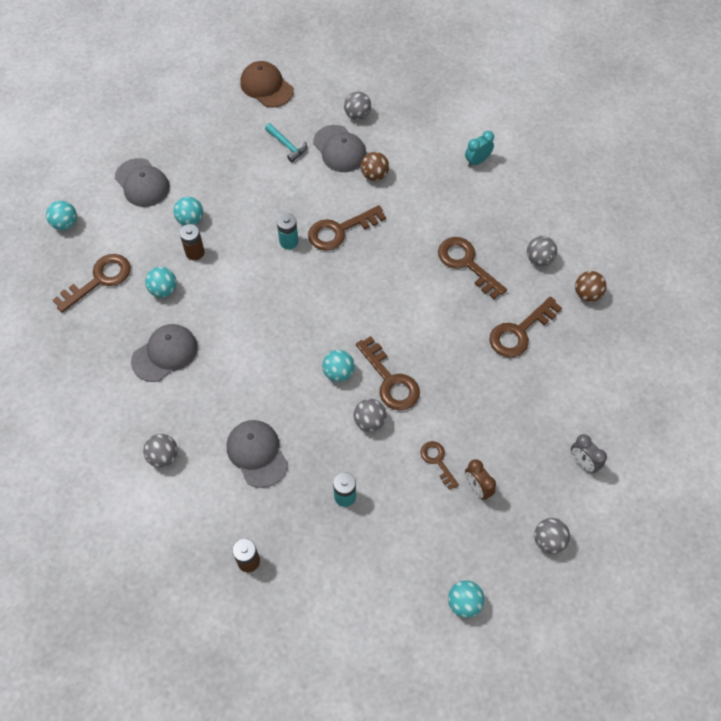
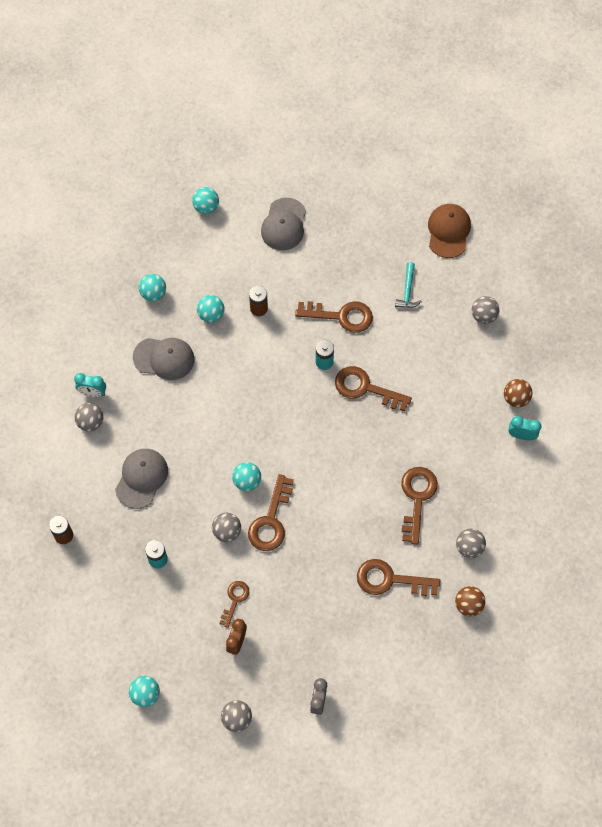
camera: 50 degrees right, 5 degrees up
brown key [53,254,131,313] -> brown key moved to [295,301,373,333]
turquoise ball [173,197,203,226] -> turquoise ball moved to [139,274,166,301]
grey cap [313,125,367,172] -> none
brown ball [361,152,389,181] -> brown ball moved to [504,379,532,407]
none -> turquoise clock [74,373,106,397]

